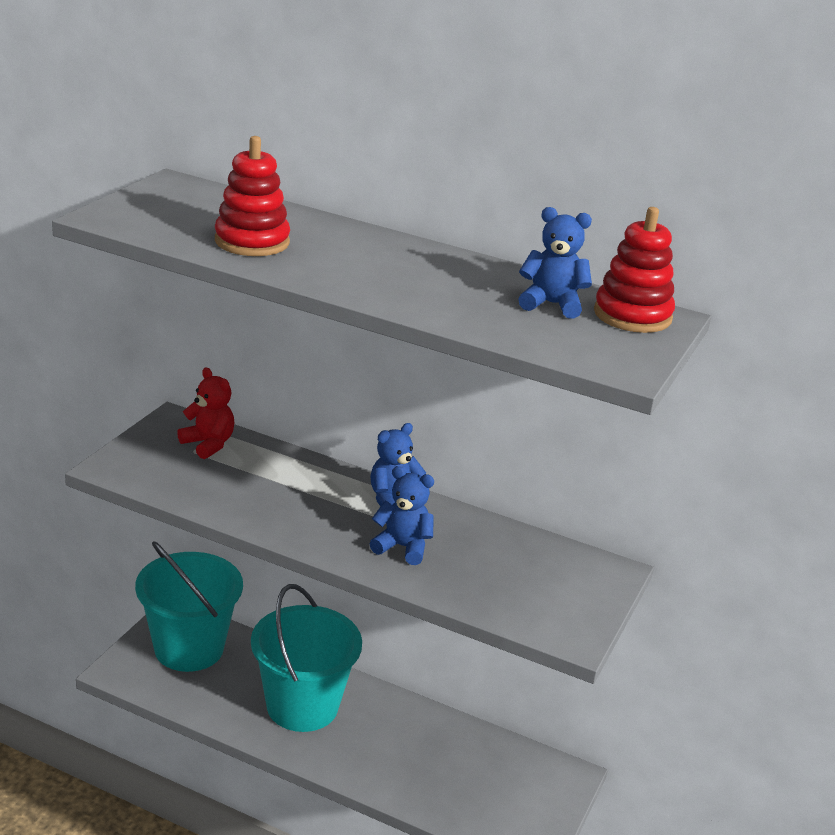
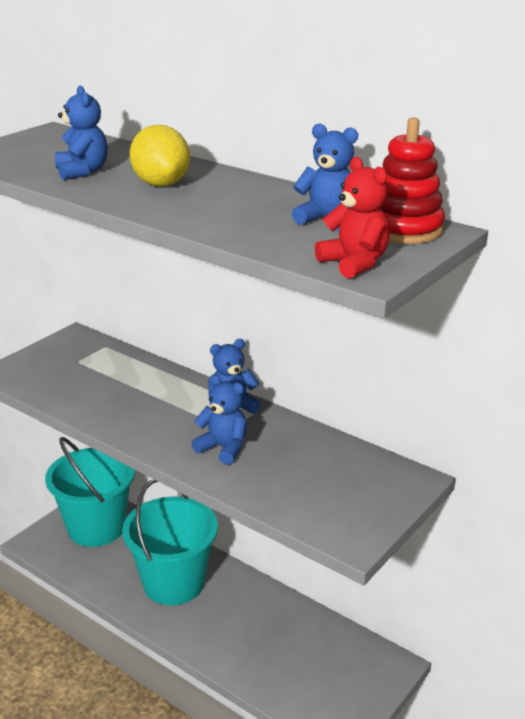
camera: 15 degrees right, 0 degrees up
red teddy bear [177,367,235,459] -> red teddy bear moved to [315,157,390,279]
red stacking toy [215,136,290,256] -> blue teddy bear [55,85,108,180]
none -> yellow lemon [130,125,190,186]

